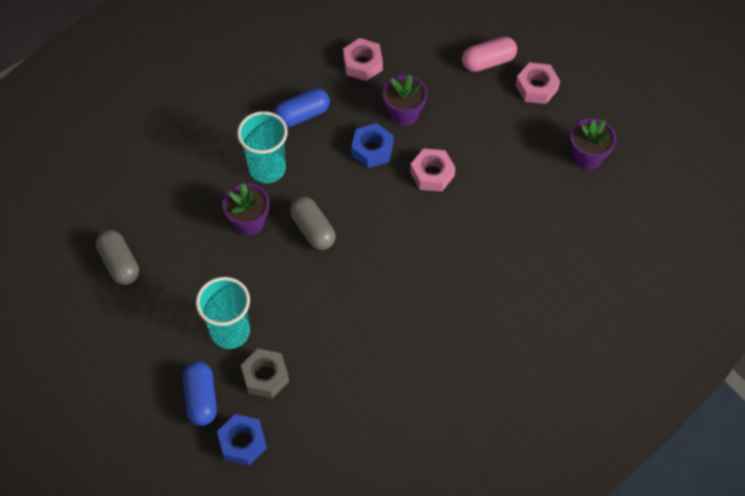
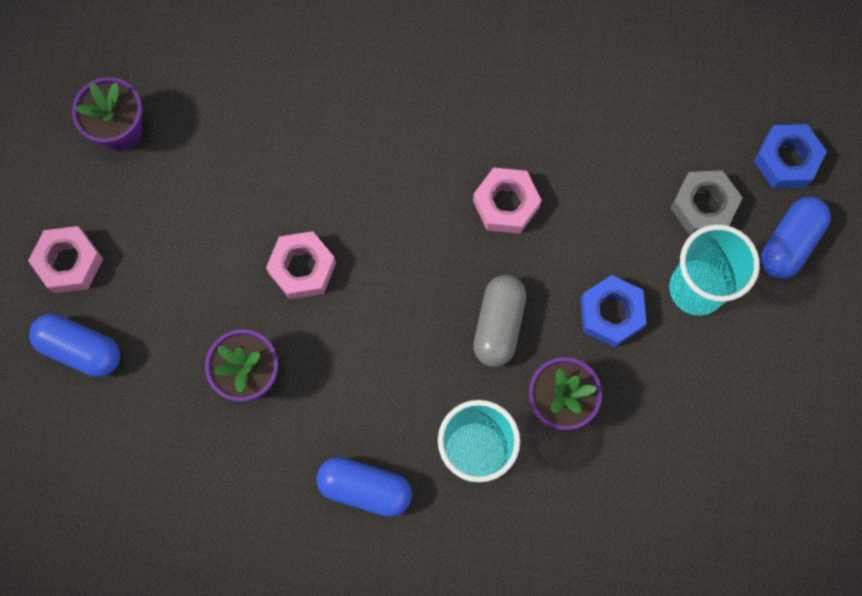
camera: 135 degrees left, 15 degrees up
grey capsule [96,230,139,285] -> none
pink nut [343,38,383,81] -> pink nut moved to [473,167,542,234]
blue nut [351,123,393,168] -> blue nut moved to [580,275,647,347]
pink capsule [462,36,517,72] -> blue capsule [29,314,120,377]

